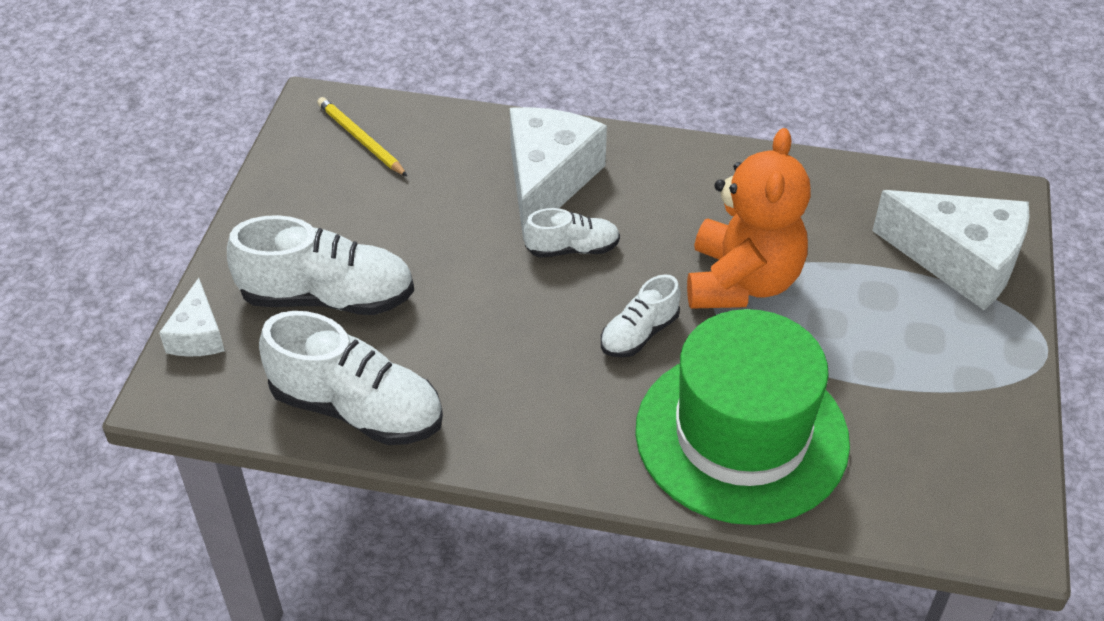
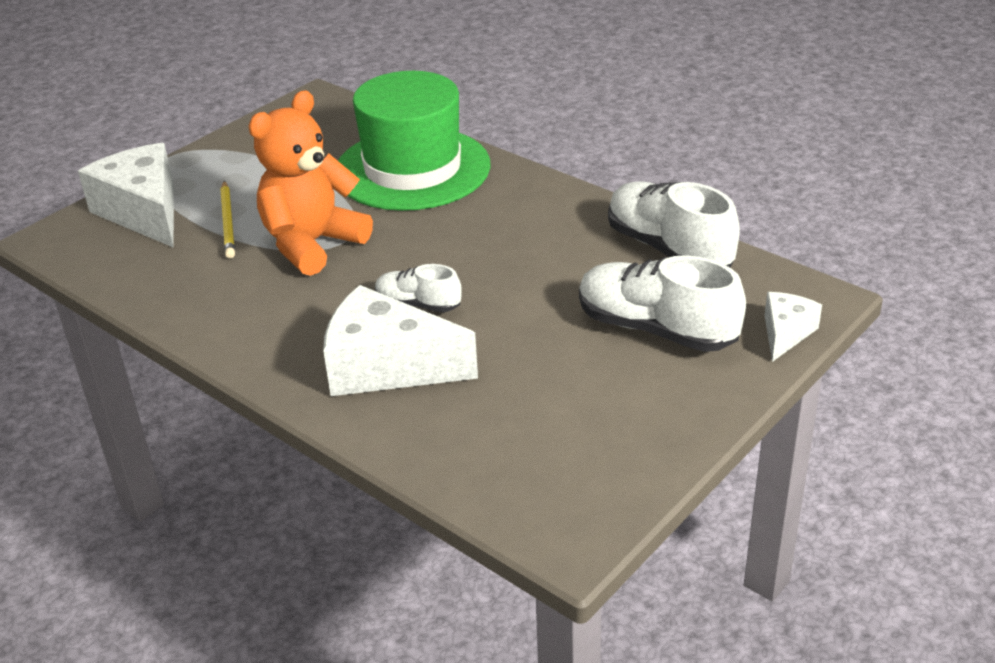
camera: 150 degrees left, 10 degrees down
yellow pencil [317,97,407,176] -> yellow pencil moved to [220,181,235,258]
white cheese [510,107,607,241] -> white cheese turned 60 degrees clockwise [323,285,478,396]
white shoe [601,274,681,358] -> none

